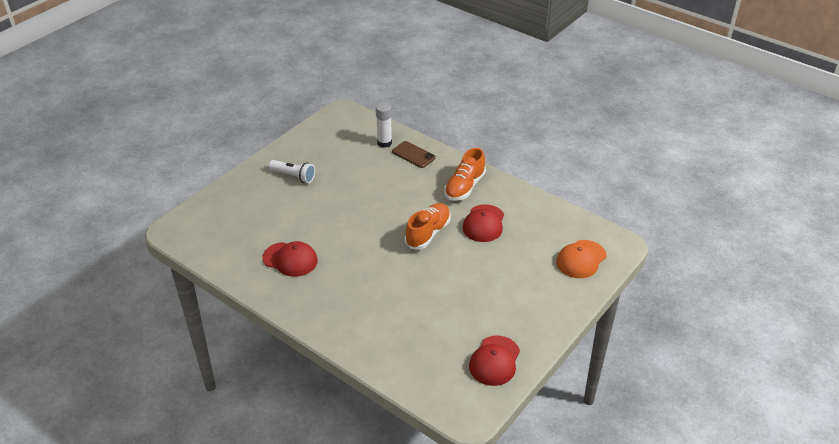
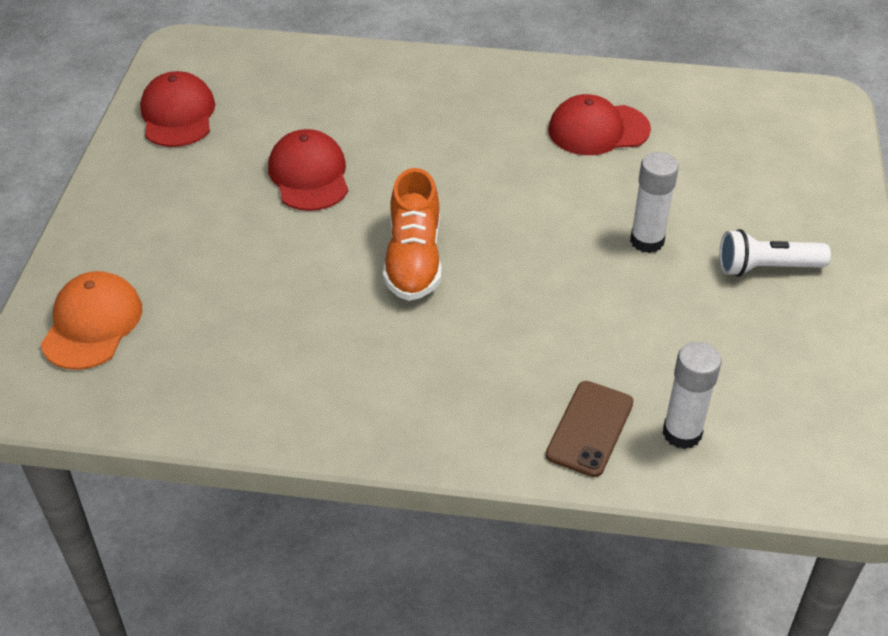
camera: 150 degrees right, 5 degrees up
brown phone [392,141,436,168] -> brown phone turned 75 degrees counterclockwise [546,381,633,477]
orange shoe [444,148,486,201] -> none
red cap [463,204,504,242] -> red cap moved to [268,129,348,211]
none -> white glue stick [630,152,679,253]

